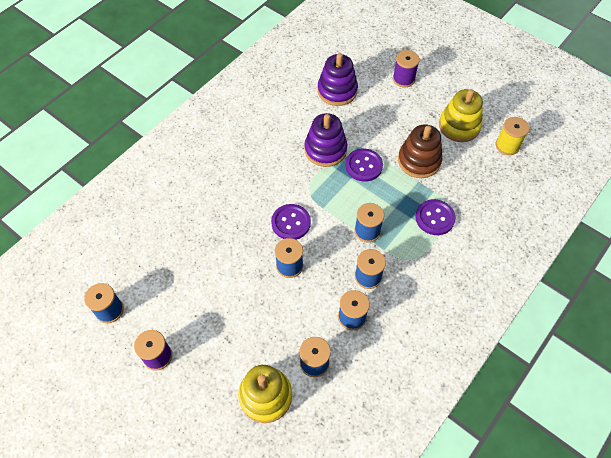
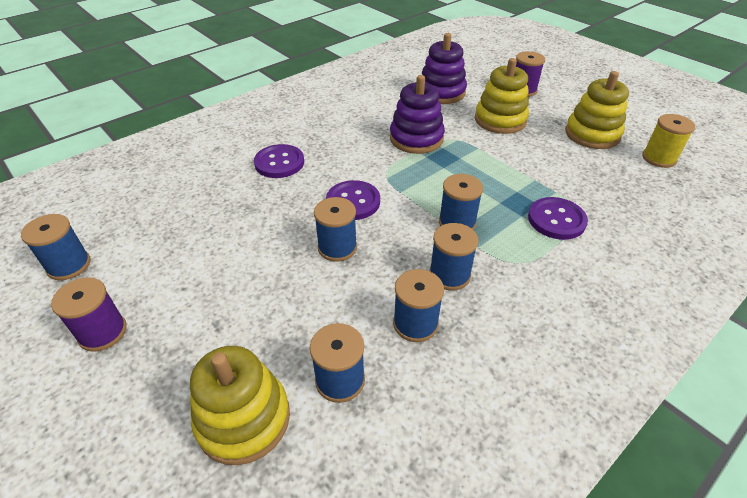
camera: 10 degrees right, 15 degrees down
purple button [345,149,383,182] -> purple button moved to [254,144,304,178]
brown stacking toy [398,124,443,178] -> none
none -> yellow stacking toy [475,58,529,134]

